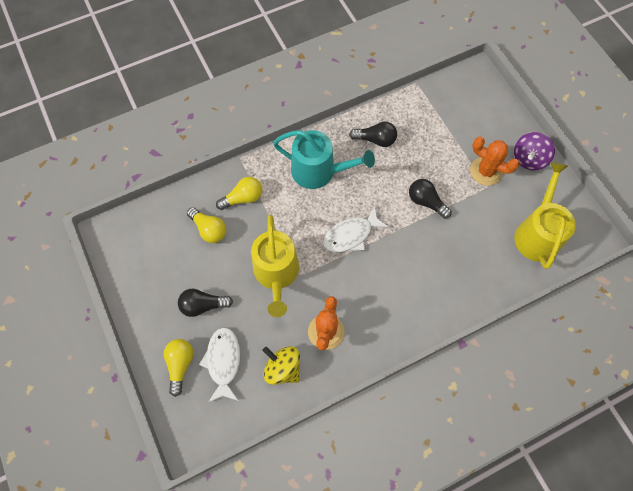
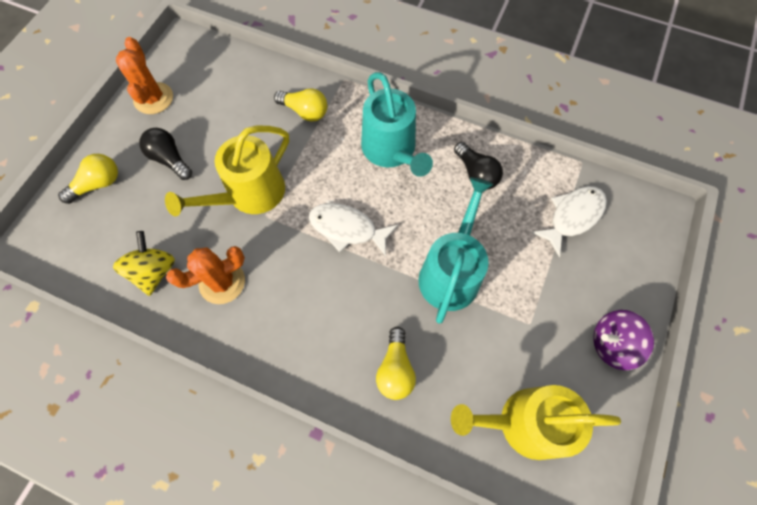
camera: 50 degrees right, 0 degrees up
yellow light bulb [187,207,226,243] -> yellow light bulb moved to [376,327,416,400]
white fish [199,327,241,403] -> white fish moved to [531,186,607,257]
black light bulb [409,179,452,219] -> turquoise watering can [419,177,494,324]
orange cactus [470,137,519,186] -> orange cactus moved to [116,37,173,114]
yellow watering can [514,162,576,269] -> yellow watering can turned 150 degrees counterclockwise [451,385,621,460]

